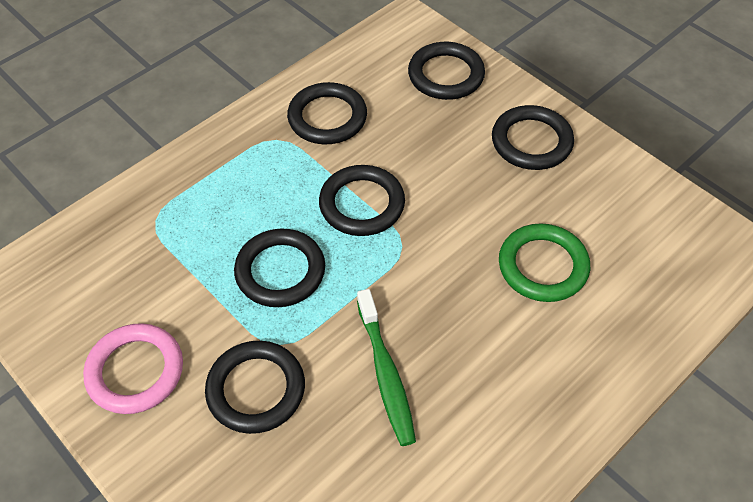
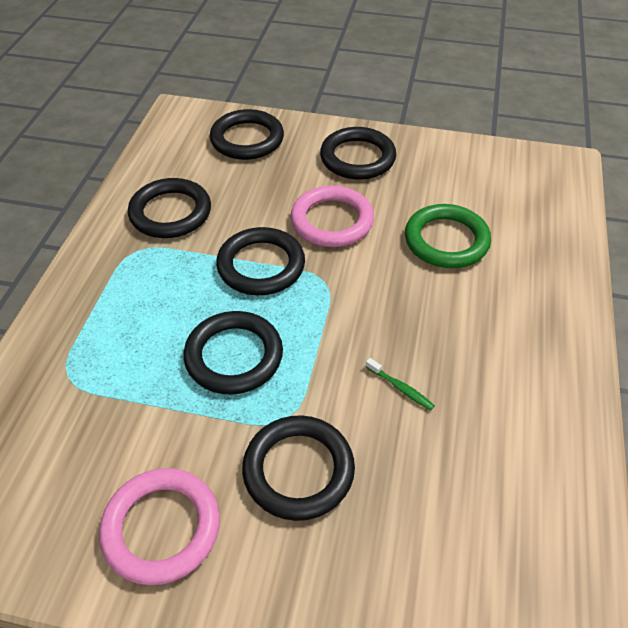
camera: 35 degrees left, 5 degrees down
green toothbrush [357,289,416,446] -> green toothbrush [366,358,435,410], size x0.46
none -> pink ring [290,186,374,247]

